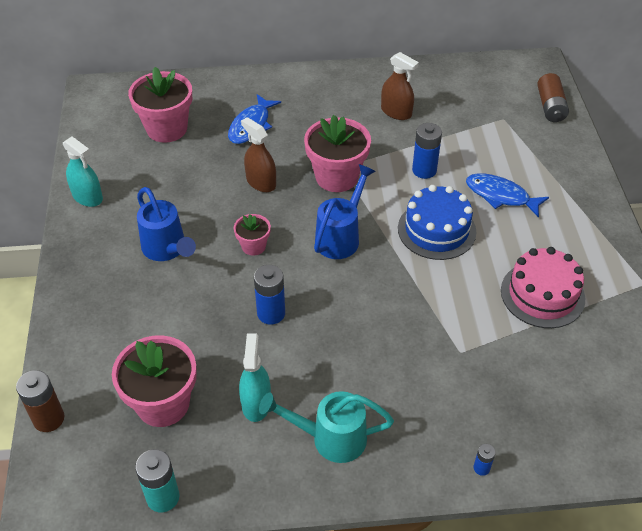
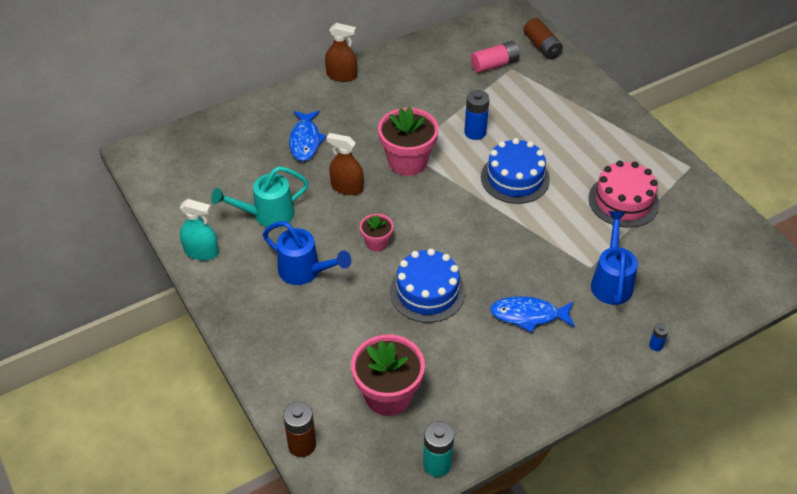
camera: 25 degrees left, 0 degrees up
pink flower pot [128,67,192,143] -> none
turquoise spray bottle [239,333,271,422] -> none
blue battery [254,265,285,325] -> blue cake [390,249,465,323]
turquoise watering can [259,391,394,463] -> turquoise watering can moved to [211,166,309,228]
blue watering can [314,164,375,259] -> blue watering can moved to [591,211,638,305]
brown spray bottle [381,52,419,120] -> brown spray bottle moved to [325,23,357,82]
blue fish [466,173,549,218] -> blue fish moved to [490,296,575,333]
none -> pink battery [471,41,519,73]

